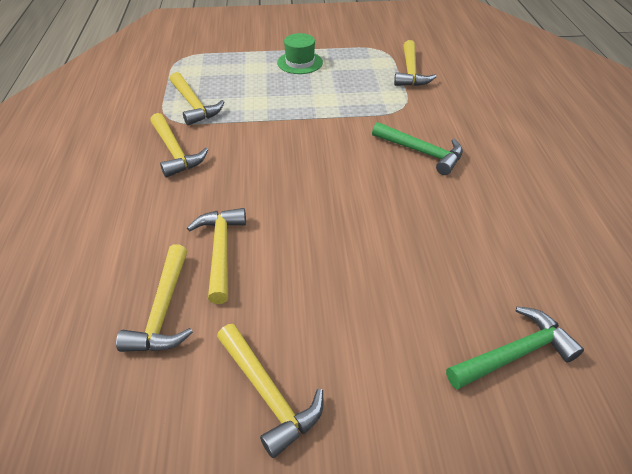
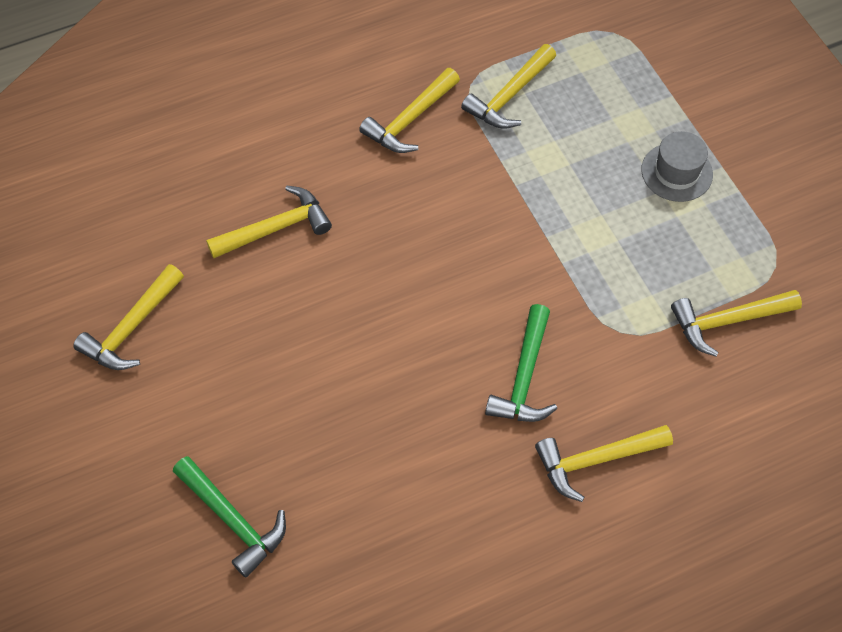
camera: 70 degrees right, 15 degrees up
yellow hammer [116,244,193,352] -> yellow hammer moved to [535,425,673,502]
green hat [277,33,323,74] -> grey hat [641,131,713,202]

